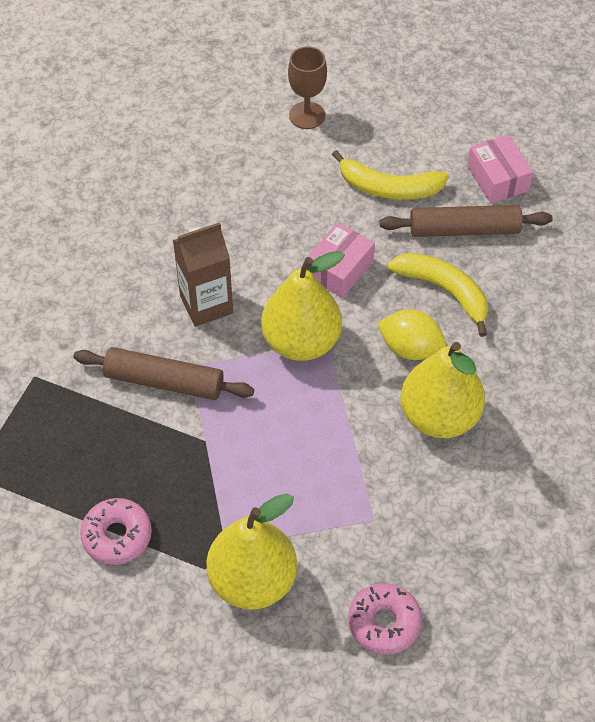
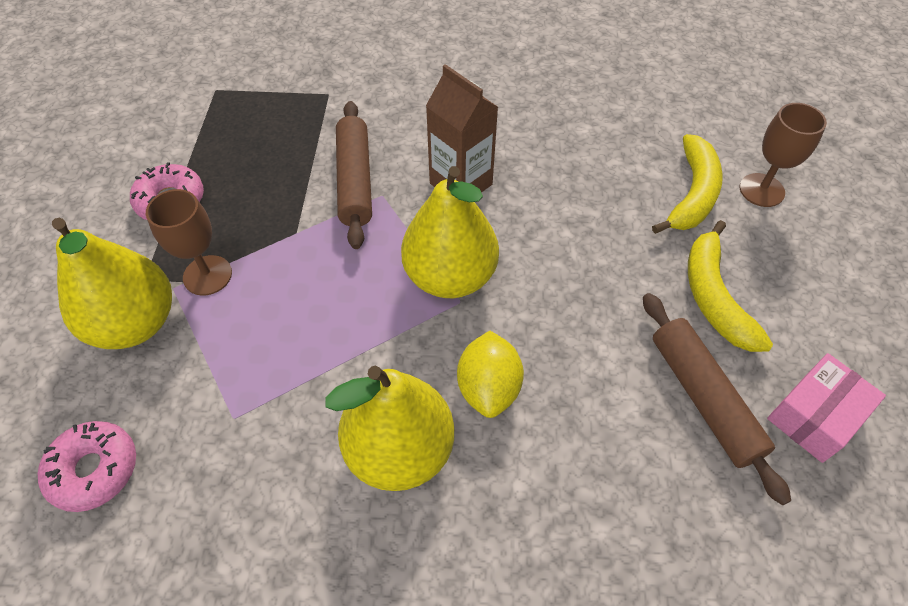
camera: 70 degrees right, 0 degrees up
pink box [306,222,375,298] -> none
yellow banana [387,253,488,337] -> yellow banana moved to [652,134,723,234]
none -> brown goblet [146,189,232,295]

